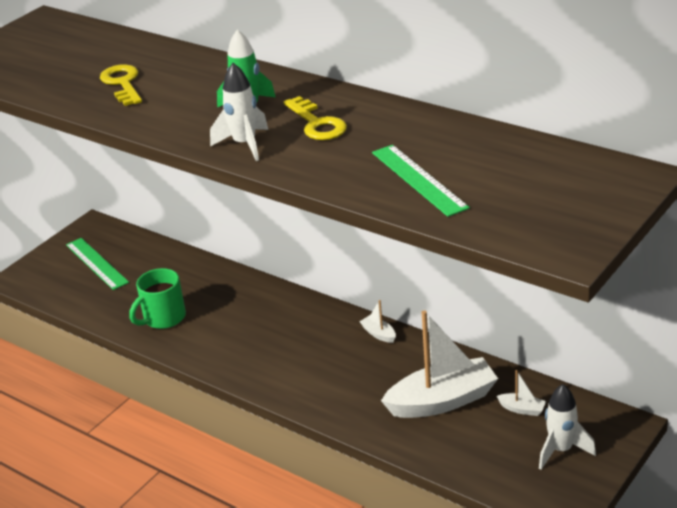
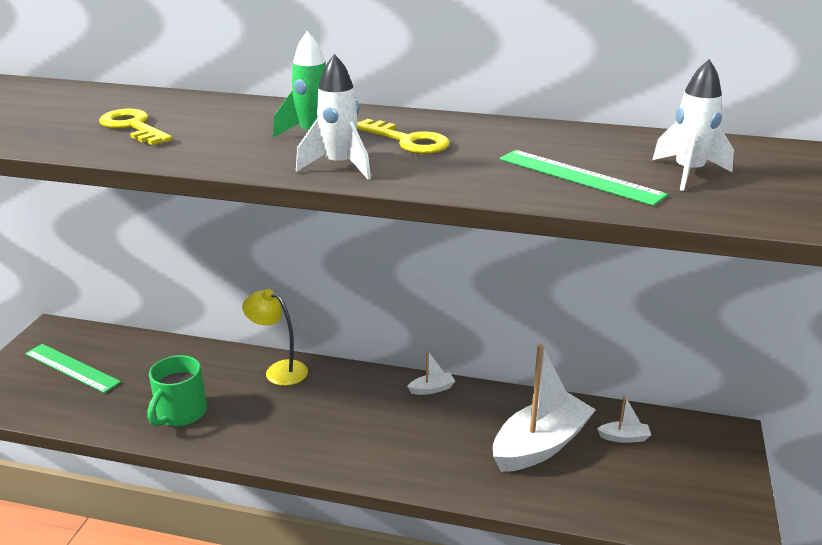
camera: 25 degrees left, 5 degrees down
white boat [360,300,396,343] -> white boat turned 135 degrees clockwise [407,350,455,395]
white rocket [539,384,596,469] -> white rocket moved to [652,59,734,191]
none -> yellow lamp [242,289,308,386]

